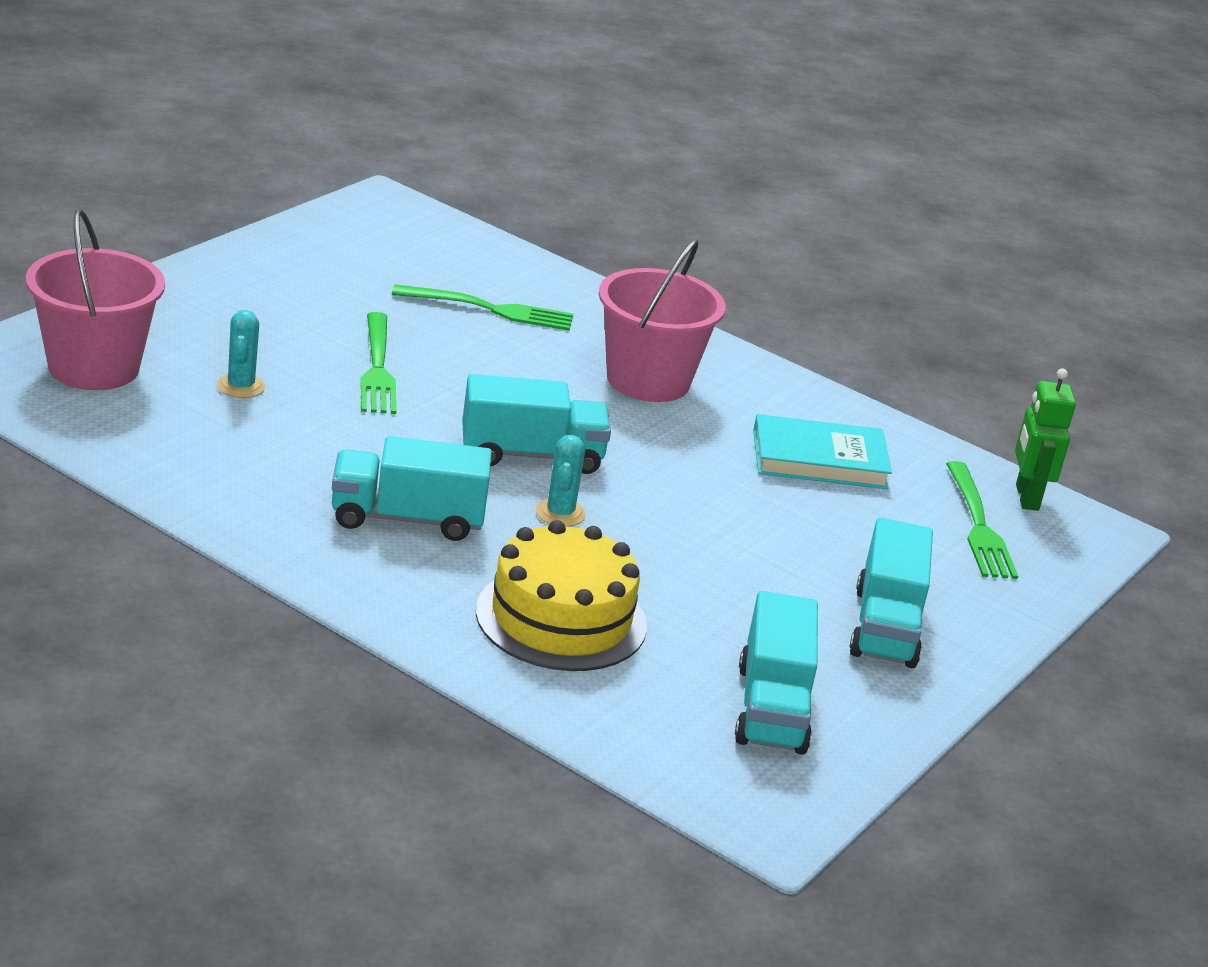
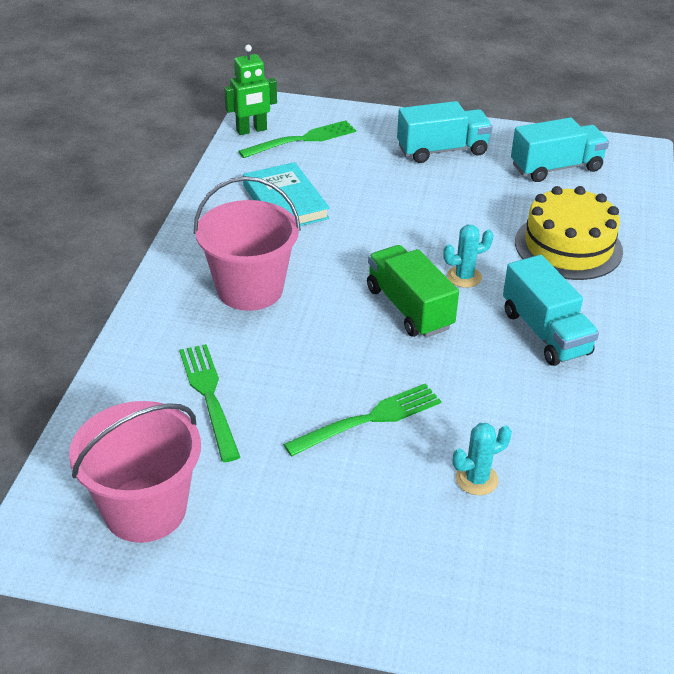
camera: 110 degrees left, 10 degrees up
pink bucket [26,209,165,390] -> pink bucket moved to [69,401,201,543]
turquoise truck [462,374,611,474] -> green truck [367,245,459,338]

